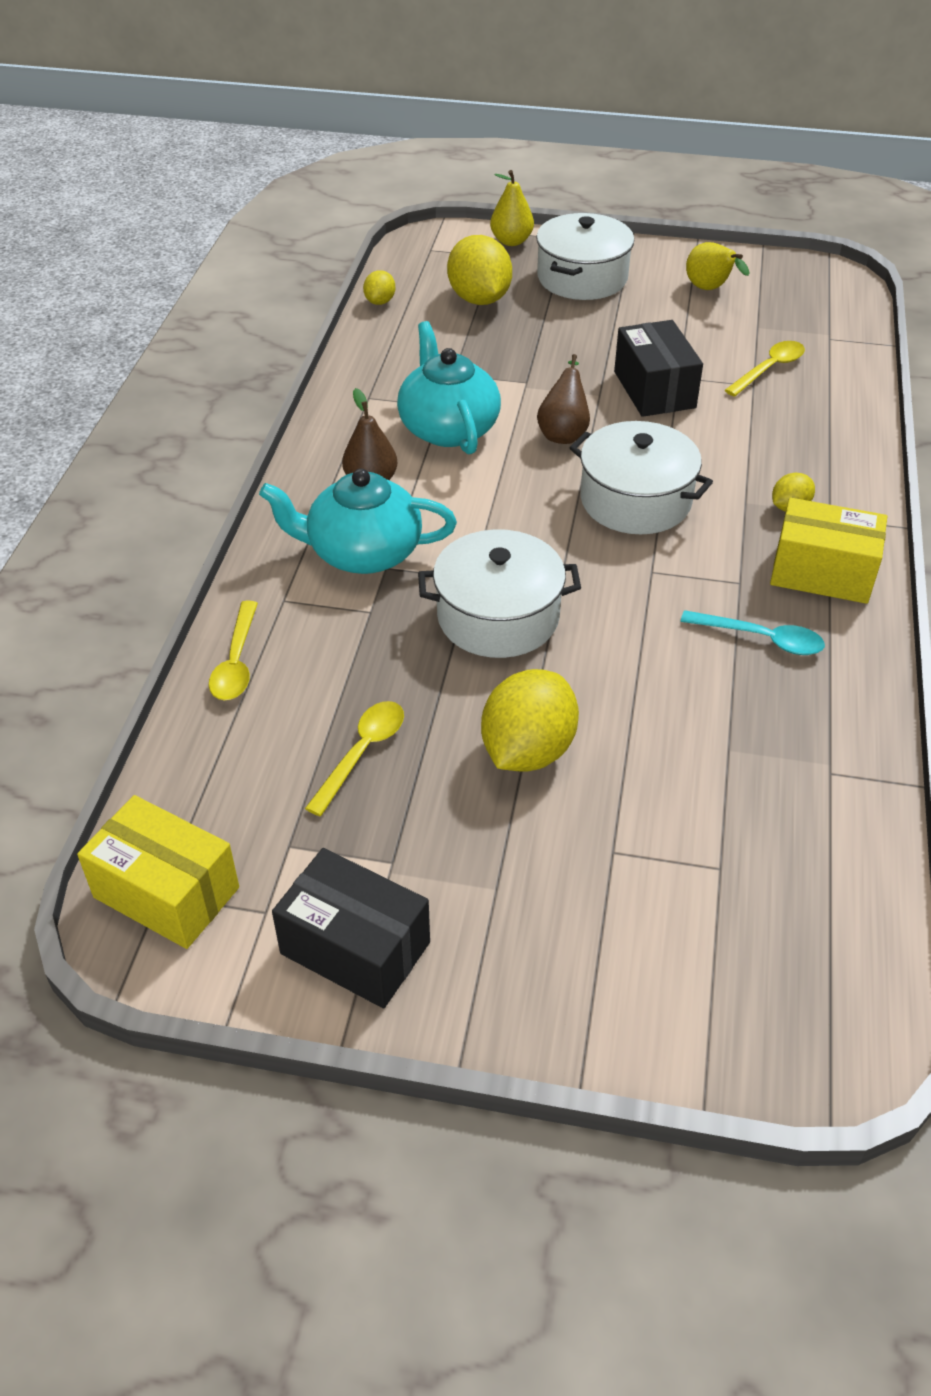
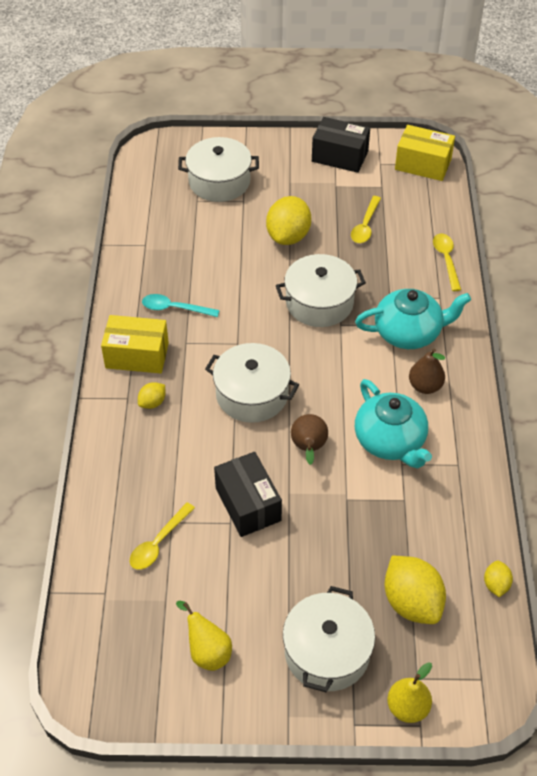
camera: 170 degrees right, 5 degrees up
none -> white pot [178,137,259,202]

